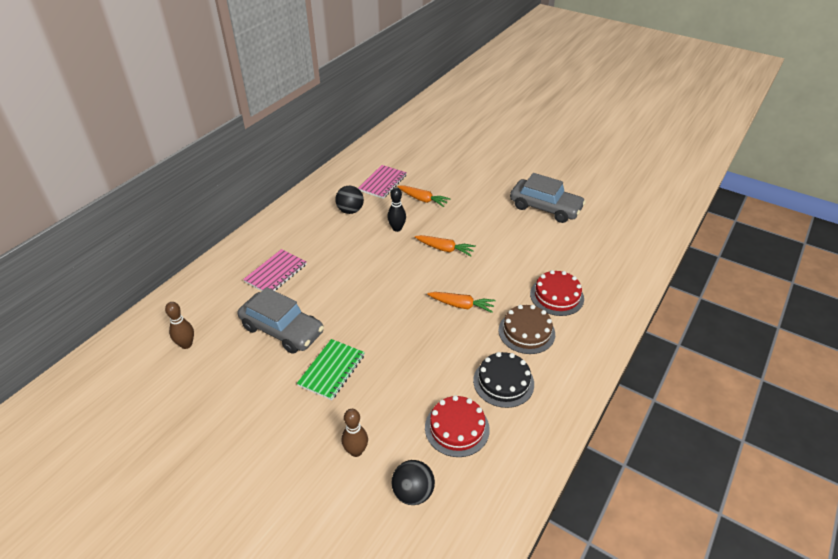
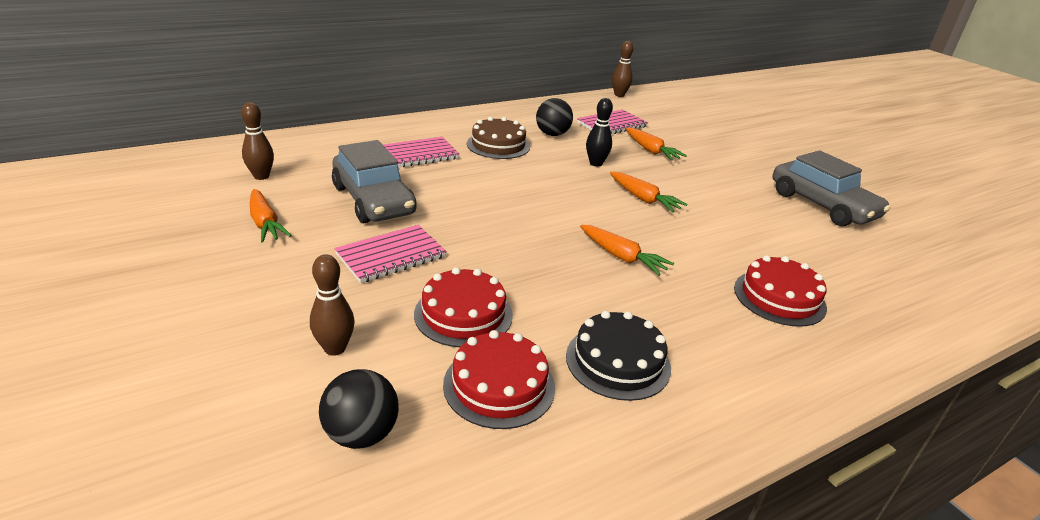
camera: 25 degrees right, 10 degrees down
green notebook [297,339,365,400] -> pink notebook [334,225,447,283]
brown cake [499,305,555,354] -> brown cake moved to [467,117,530,159]
none -> orange carrot [250,189,292,243]
none -> red cake [414,267,513,347]
none -> brown bowling pin [612,41,633,97]

